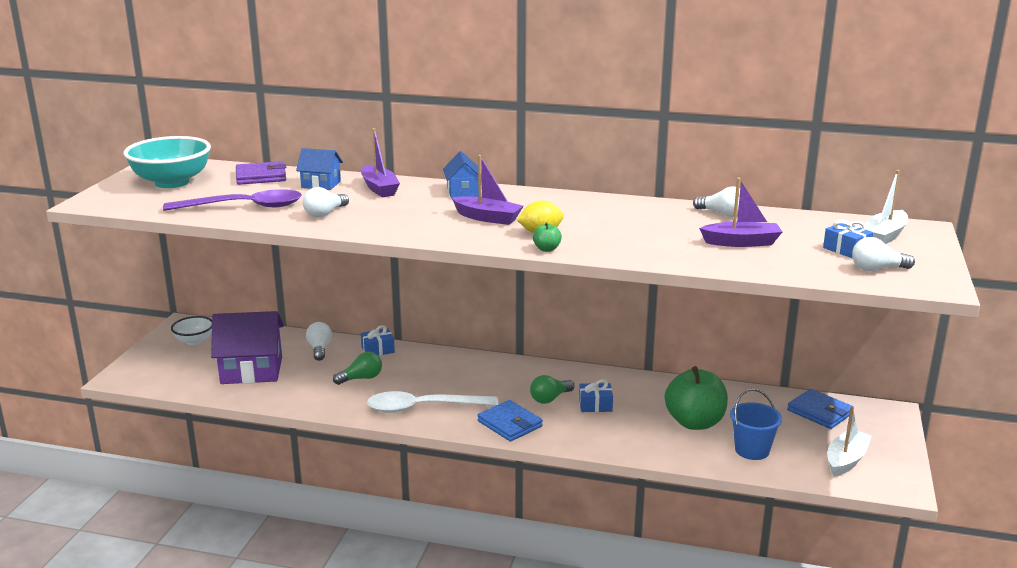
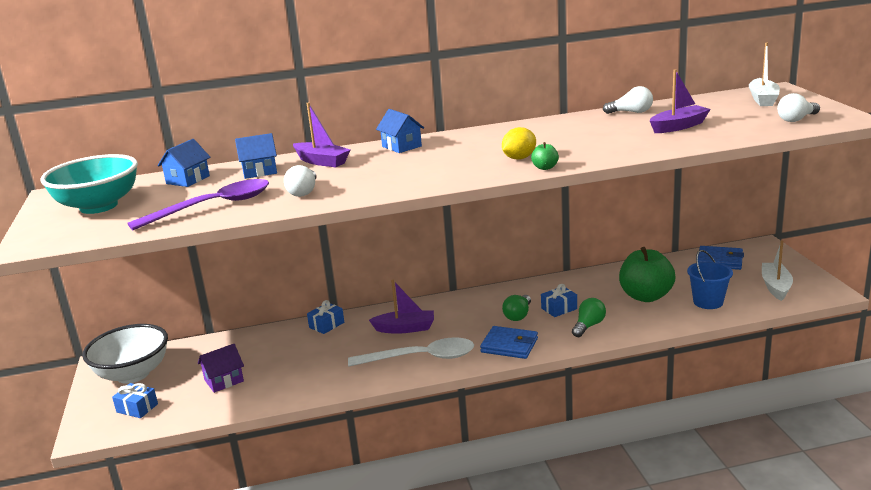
camera: 25 degrees left, 0 degrees up
white bowl [171,316,212,345] -> white bowl [82,324,168,384], size x1.83
purple house [211,311,284,384] -> purple house [198,344,244,393], size x0.54
purple wallet [236,161,286,185] -> blue house [157,139,211,187]
white light bulb [306,322,332,361] -> none
green light bulb [333,352,382,385] -> green light bulb moved to [572,298,606,337]
white spoon [367,391,498,413] -> white spoon turned 150 degrees counterclockwise [348,337,474,367]
purple boat [452,155,523,225] -> purple boat moved to [369,280,434,334]
blue gift [823,220,873,259] -> blue gift moved to [112,383,158,418]

